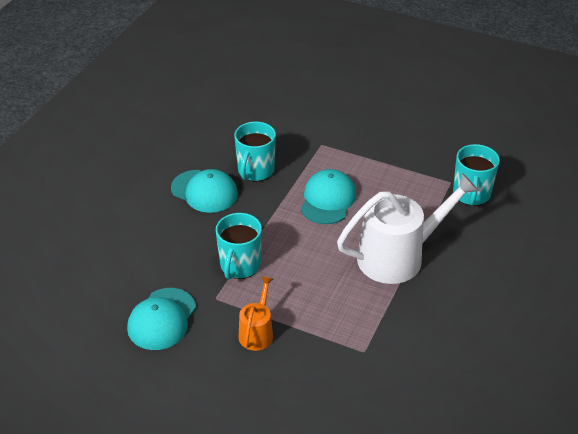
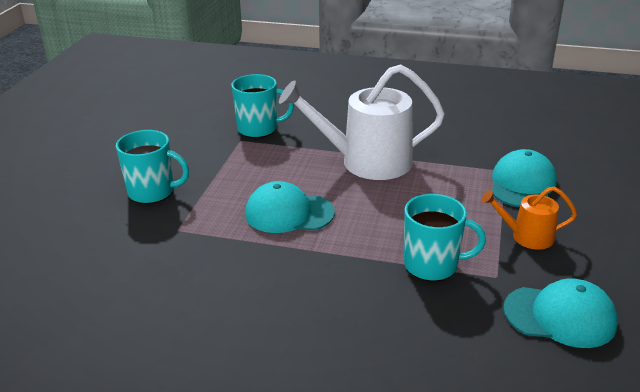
camera: 100 degrees left, 10 degrees down
turquoise cap [171,169,238,213] -> turquoise cap moved to [492,149,557,207]
turquoise mug [234,122,276,181] -> turquoise mug moved to [116,130,189,204]
white watering can [337,173,479,284] -> white watering can turned 60 degrees counterclockwise [279,64,445,180]

